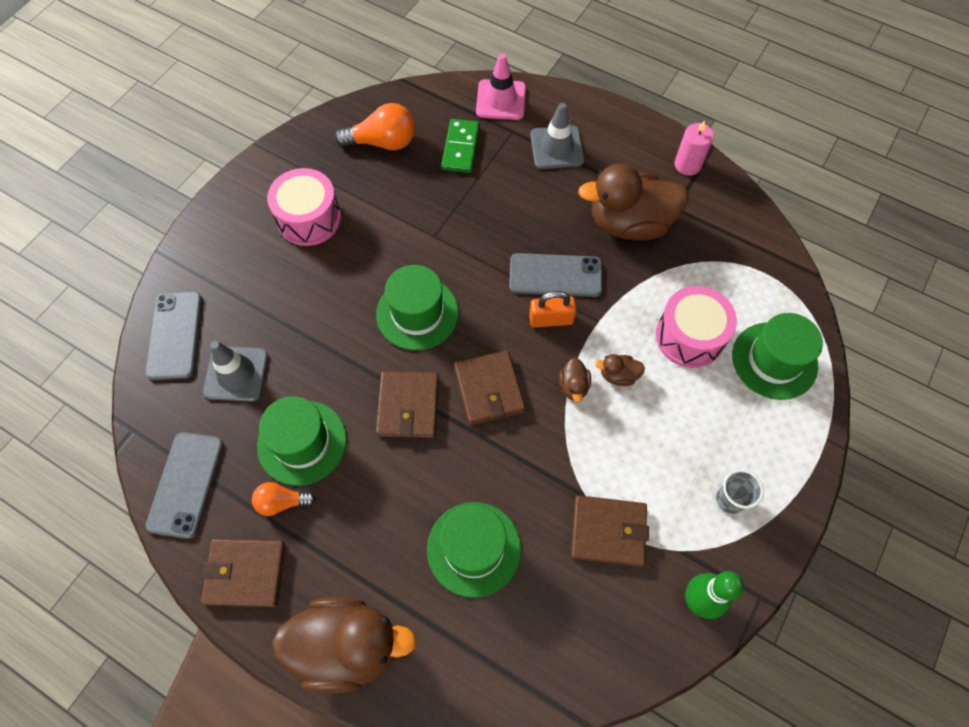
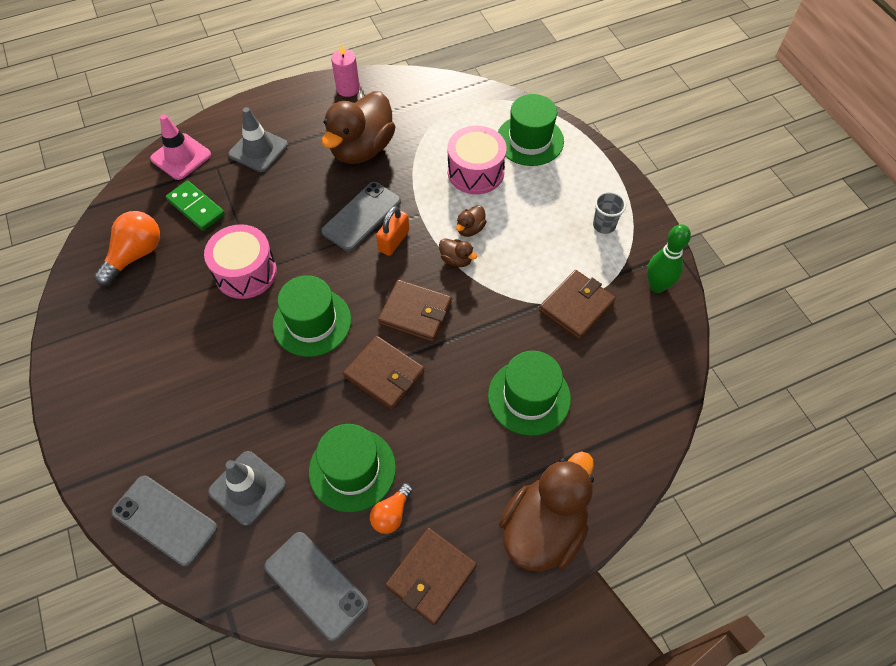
camera: 55 degrees left, 5 degrees down
pink drum [267,168,341,246] -> pink drum moved to [204,224,277,299]

